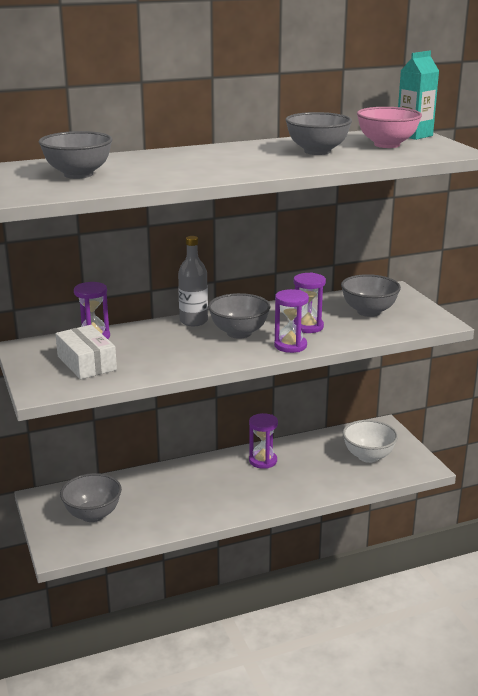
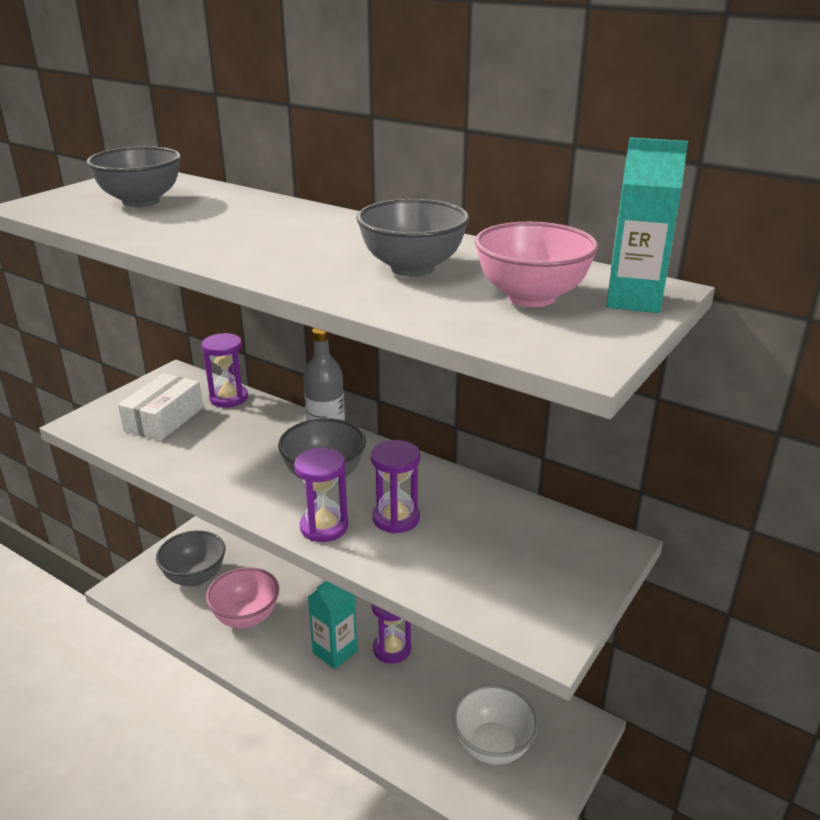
camera: 55 degrees right, 5 degrees up
grey bowl [341,274,401,317] -> none
none -> pink bowl [206,567,279,628]
none -> turquoise carton [308,580,357,669]

